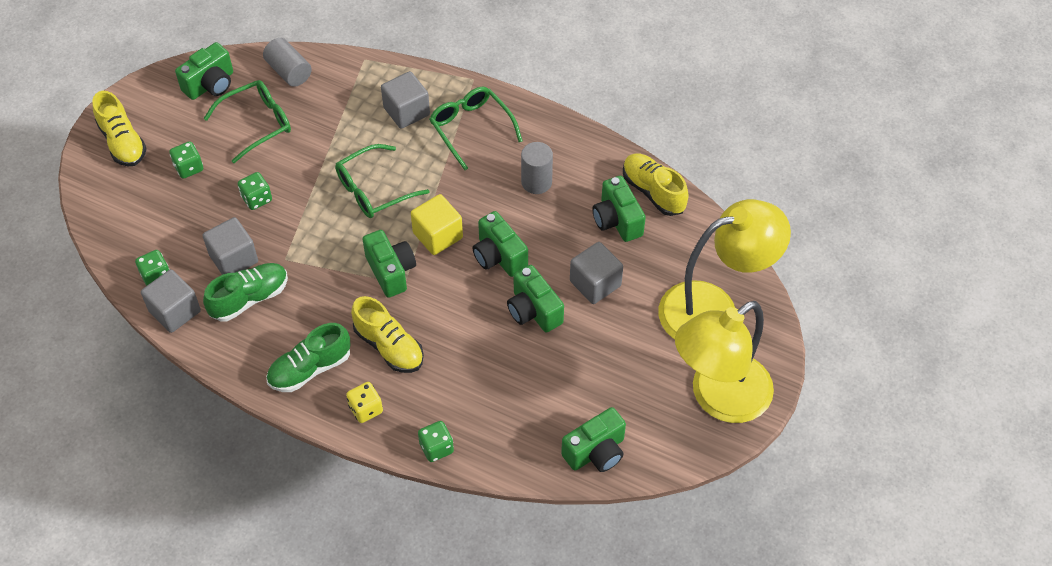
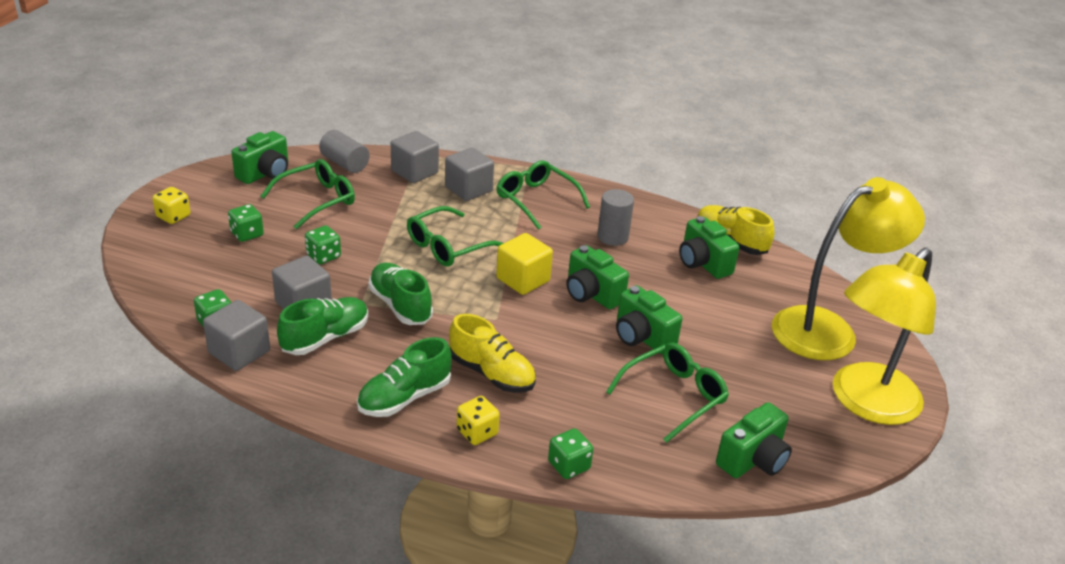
camera: 10 degrees left, 20 degrees down
yellow shoe [92,91,147,166] -> yellow dice [152,187,191,224]
green camera [362,230,416,298] -> none
grey cube [570,242,623,304] -> grey cube moved to [391,131,439,183]
none -> green shoe [368,262,433,325]
none -> green glasses [606,343,729,443]

